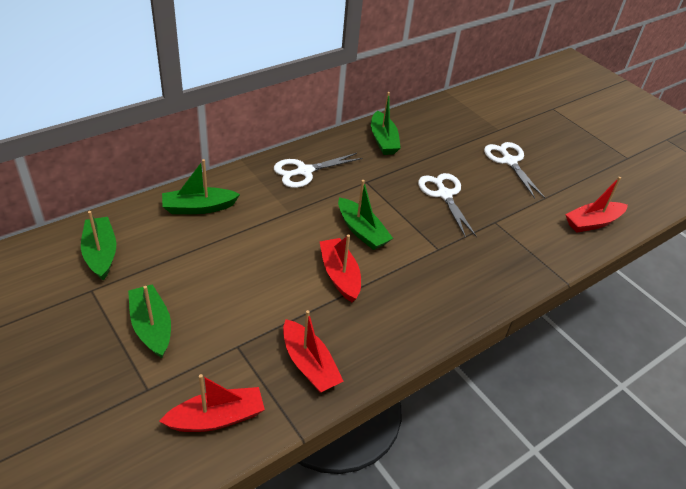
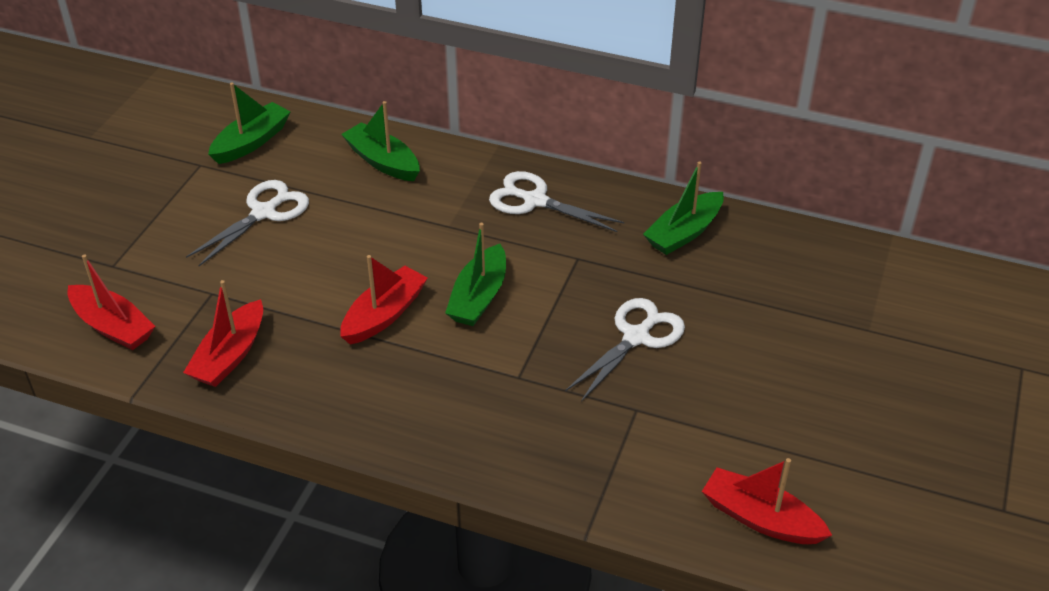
camera: 60 degrees right, 0 degrees up
green boat [128,284,171,358] -> none
white scissors [484,142,545,198] -> white scissors moved to [186,180,309,266]

